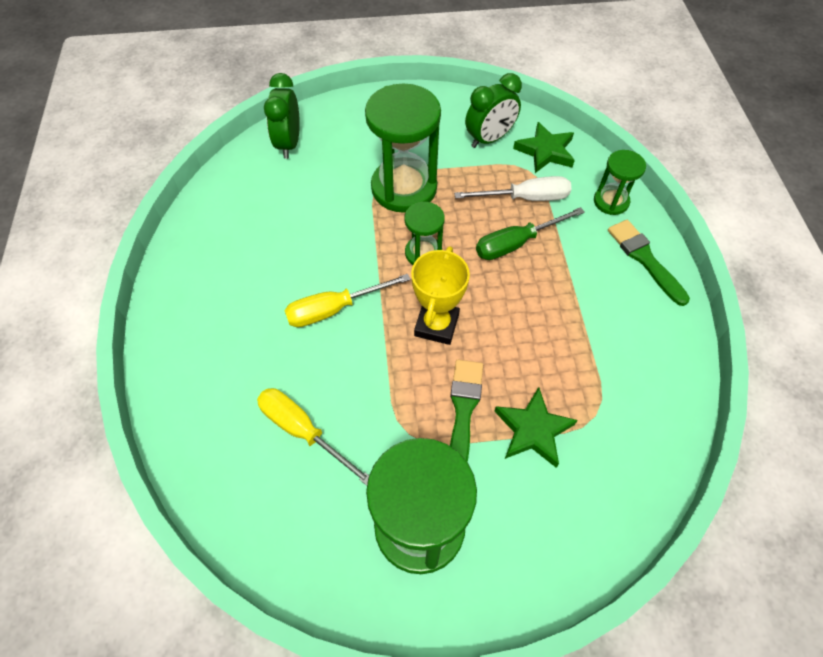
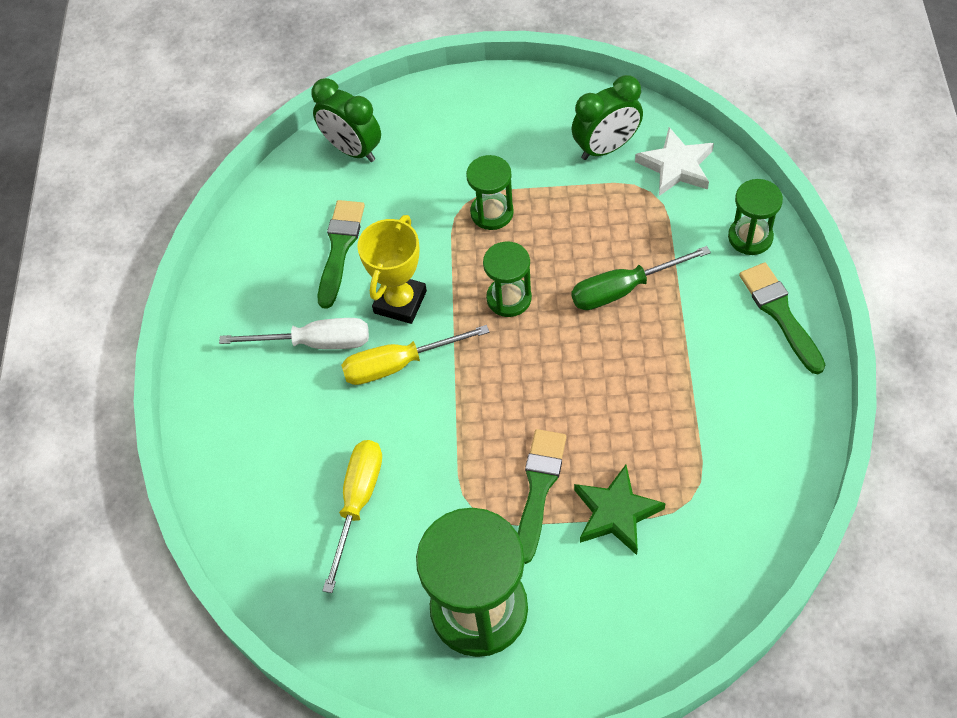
camera: 10 degrees right, 0 degrees up
yellow screwdriver [257,388,369,486] -> yellow screwdriver turned 60 degrees clockwise [323,440,382,593]
green clock [264,73,300,159] -> green clock turned 60 degrees counterclockwise [311,78,381,162]
green hourglass [365,83,441,213] -> green hourglass [466,155,514,230], size x0.53
yellow trophy [411,247,470,345] -> yellow trophy moved to [357,215,427,324]
white screwdriver [454,176,571,201] -> white screwdriver moved to [219,318,369,349]
green star [513,122,575,173] -> white star [635,127,714,196]
none -> green brush [318,200,365,309]

